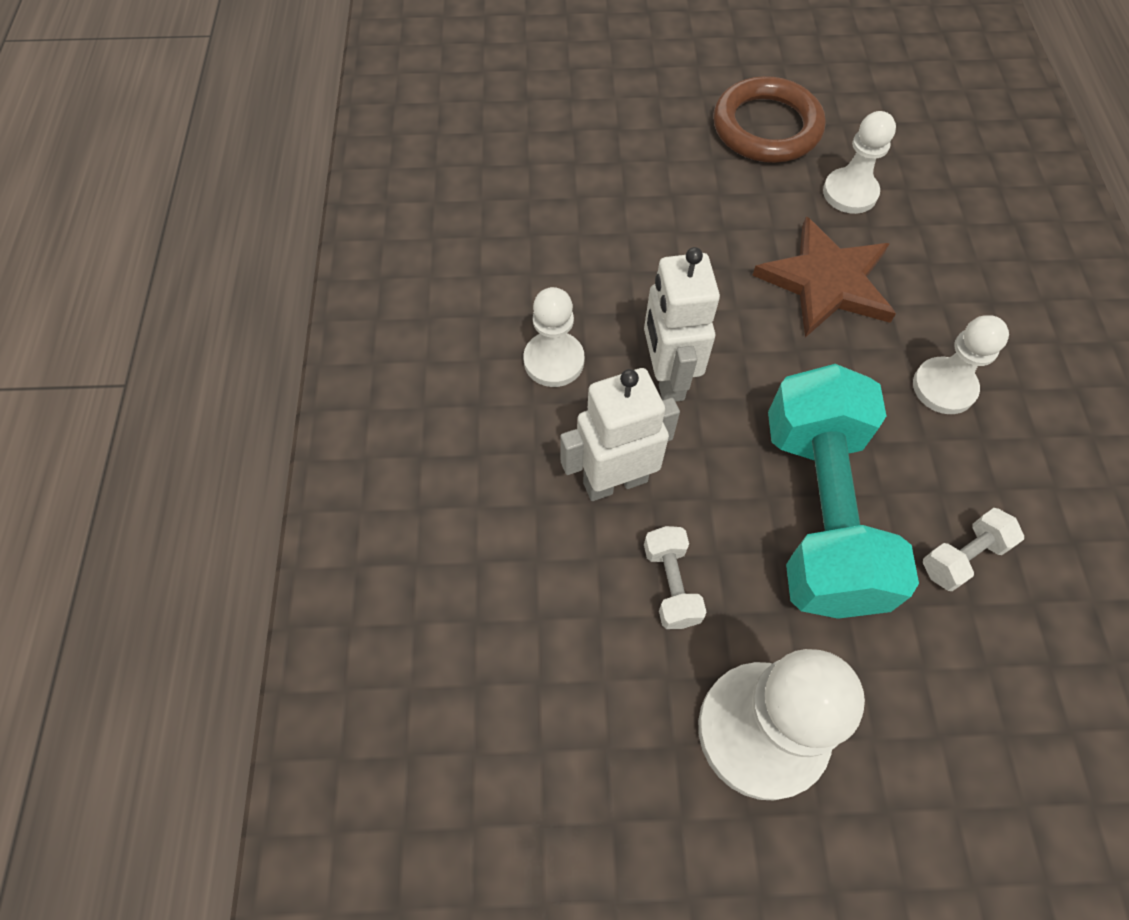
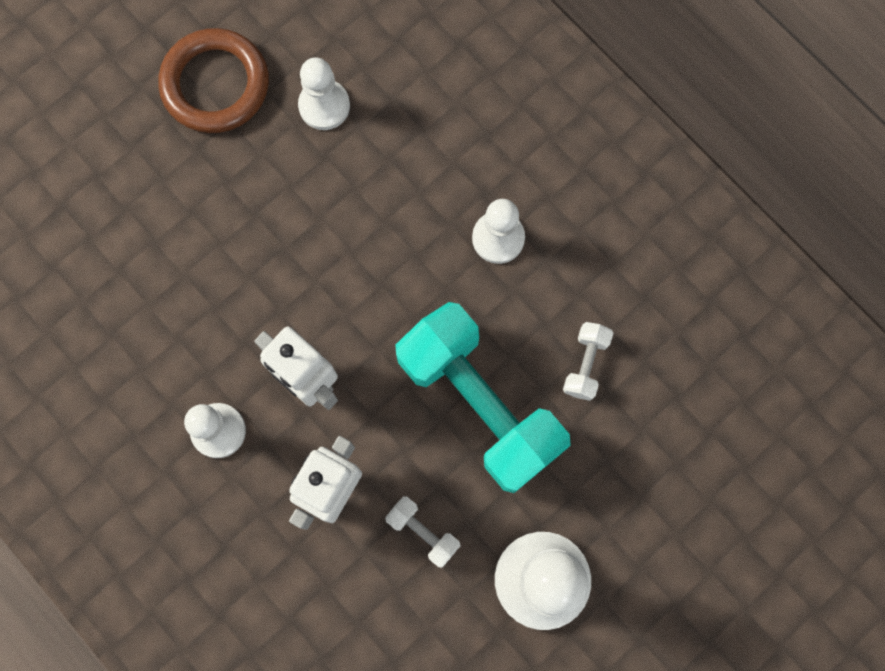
camera: 40 degrees left, 15 degrees up
brown star [752,217,896,338] -> none

